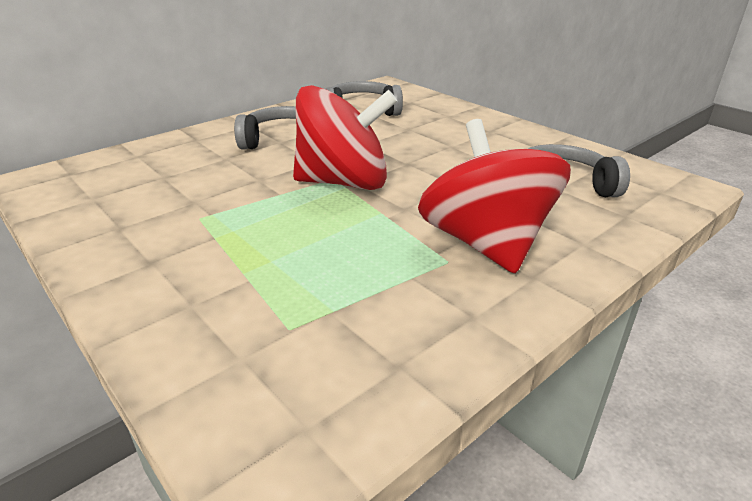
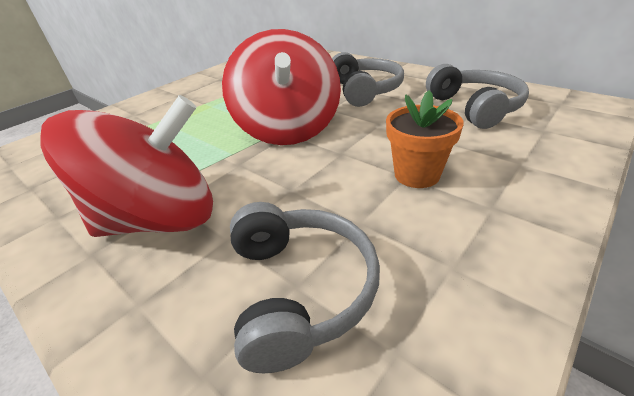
camera: 85 degrees right, 5 degrees up
none -> orange flower pot [386,90,463,188]

